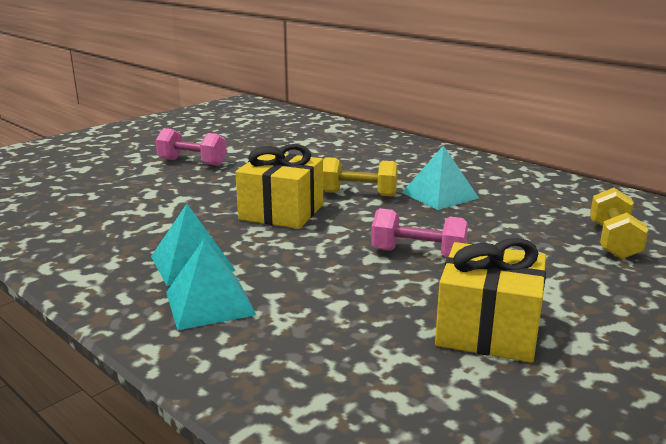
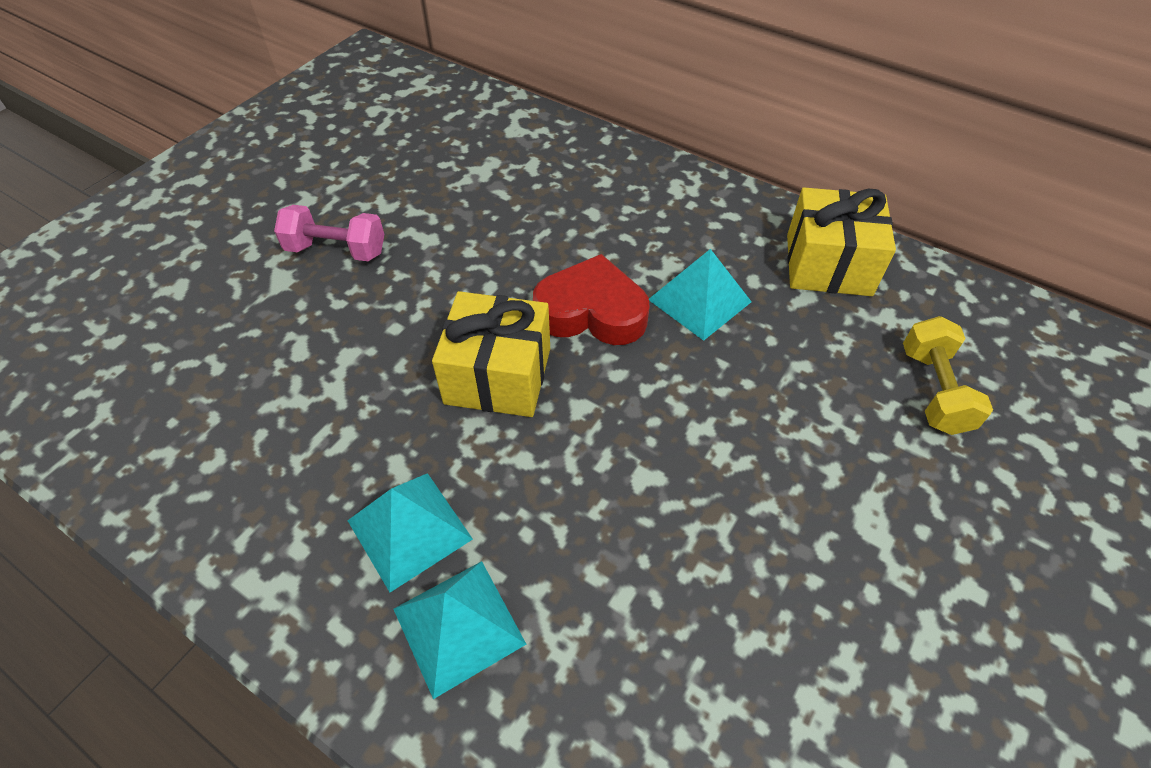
camera: 10 degrees left, 30 degrees up
yellow dumbbell [323,157,398,196] -> red heart [533,254,650,345]
pink dumbbell [371,208,468,258] -> none
yellow gift [435,238,546,363] -> yellow gift moved to [787,187,896,296]

